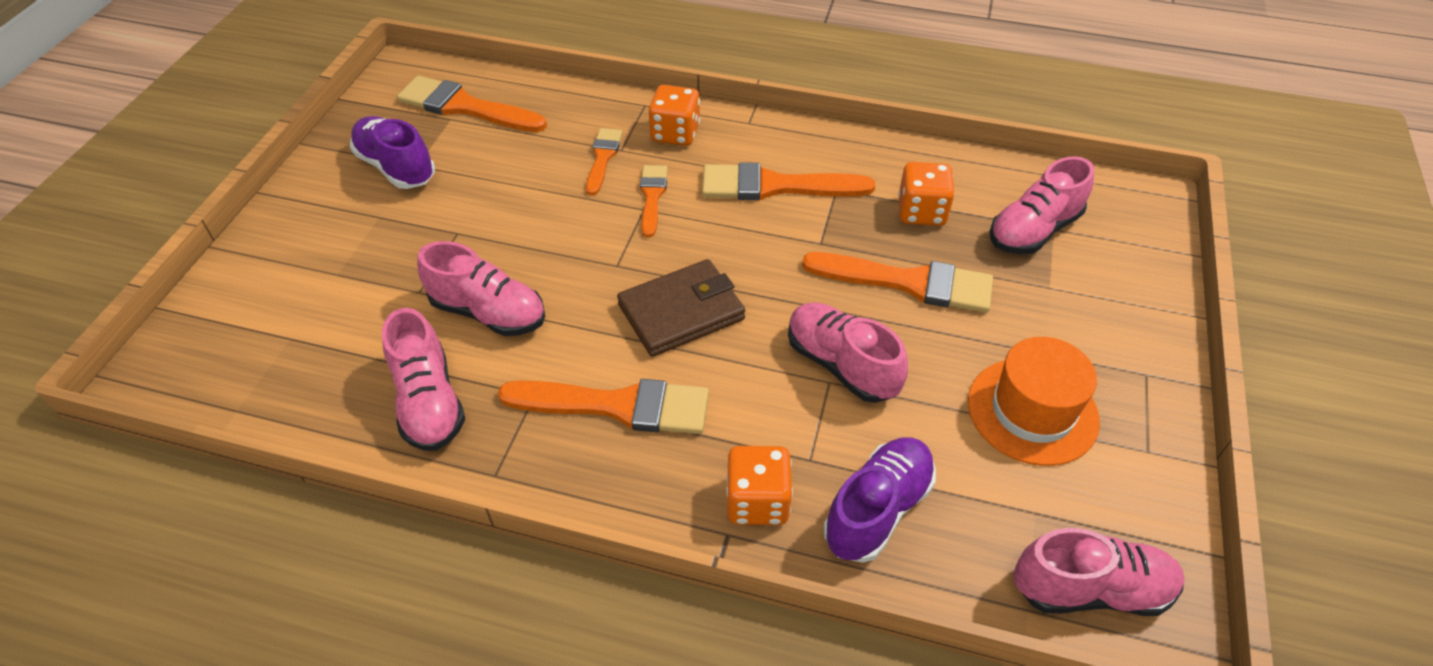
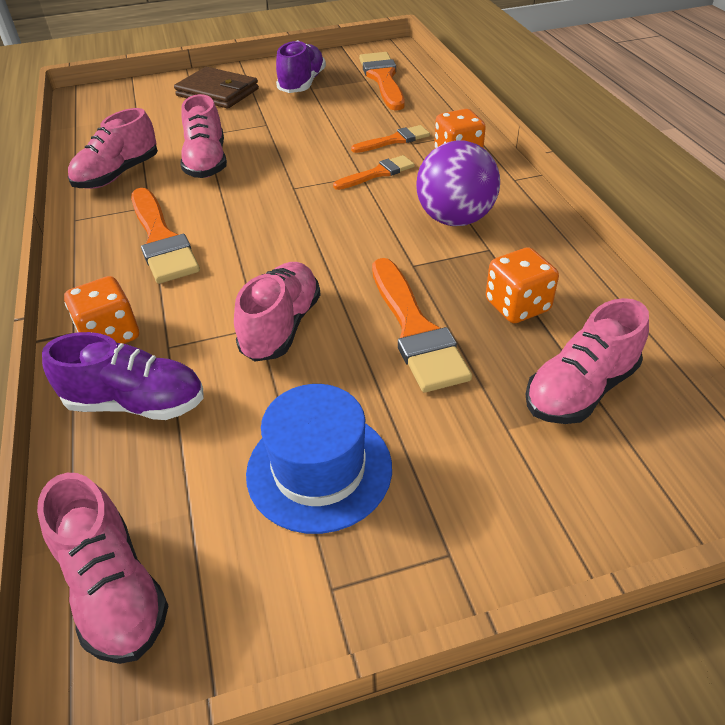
camera: 60 degrees right, 5 degrees down
brown wallet [617,259,745,357] -> brown wallet moved to [174,67,259,108]
orange brush [702,162,875,200] -> purple ball [416,140,500,226]
orange hat [968,337,1100,466] -> blue hat [246,384,392,534]
pink shoe [990,156,1094,254] -> pink shoe turned 60 degrees counterclockwise [525,298,649,424]

